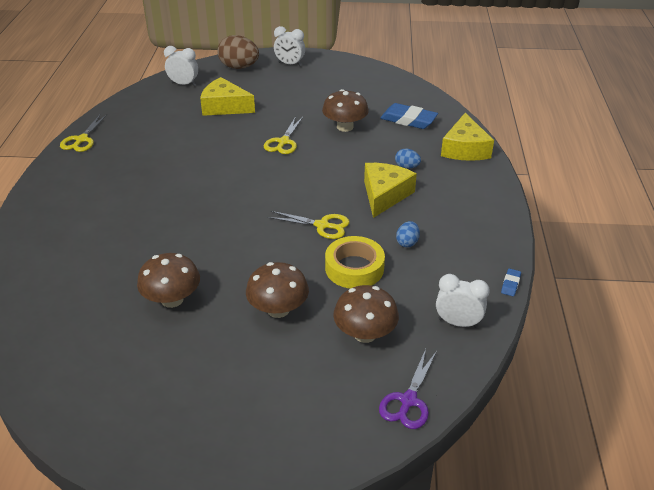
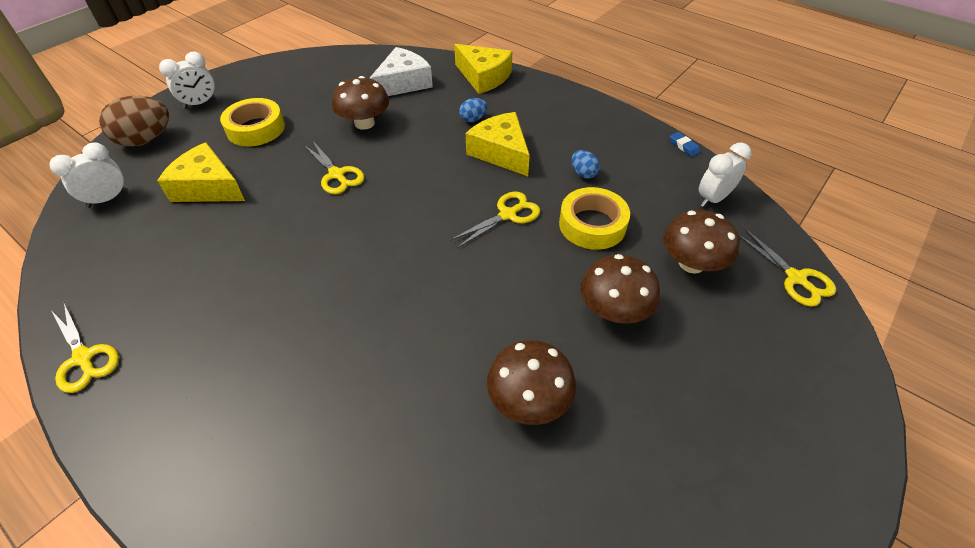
camera: 55 degrees left, 10 degrees up
yellow cheese [200,77,255,116] -> yellow cheese turned 60 degrees clockwise [157,142,245,202]
purple scissors [379,349,437,429] -> yellow scissors [739,228,836,307]
blue eraser [380,103,438,129] -> white cheese [369,47,433,96]
none -> yellow tape [220,98,285,146]

